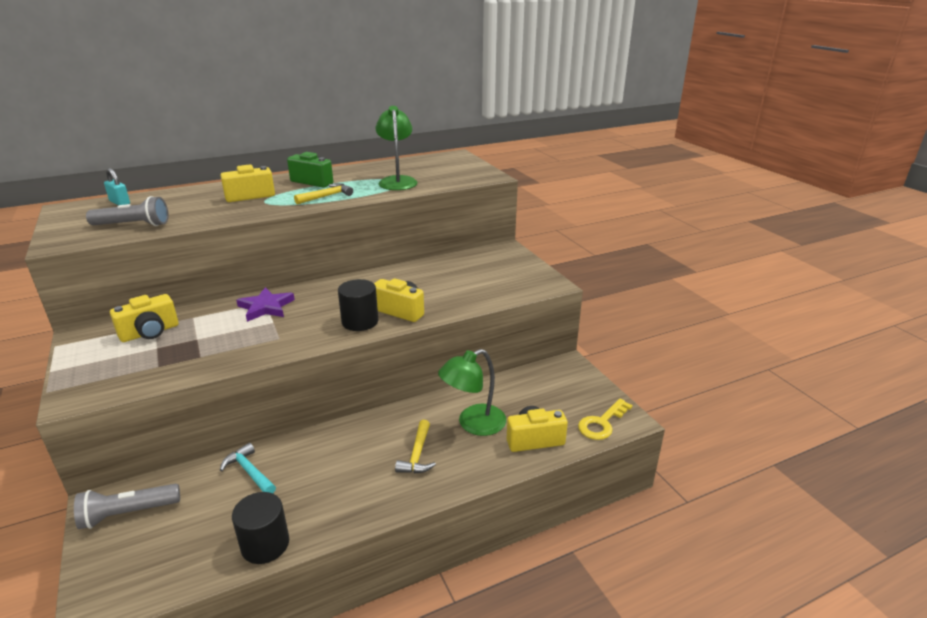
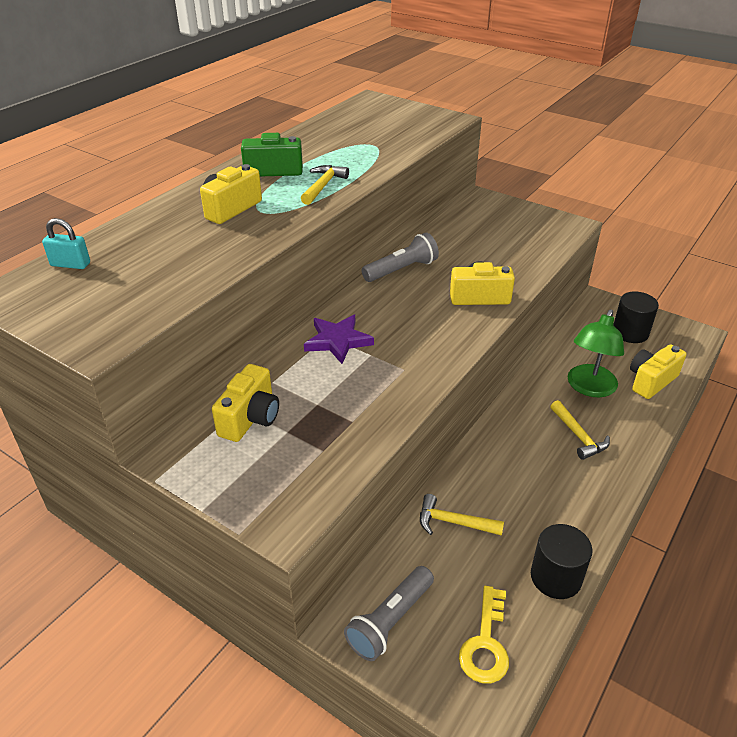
camera: 30 degrees left, 10 degrees up
grey flashlight [86,196,168,226] -> grey flashlight moved to [361,233,439,282]
turquoise hammer [220,443,276,493] -> yellow hammer [420,494,504,536]
black cylinder [338,279,378,331] -> black cylinder moved to [613,292,659,343]
green lamp [375,106,417,190] -> none
yellow key [578,398,633,440] -> yellow key moved to [459,586,509,683]

